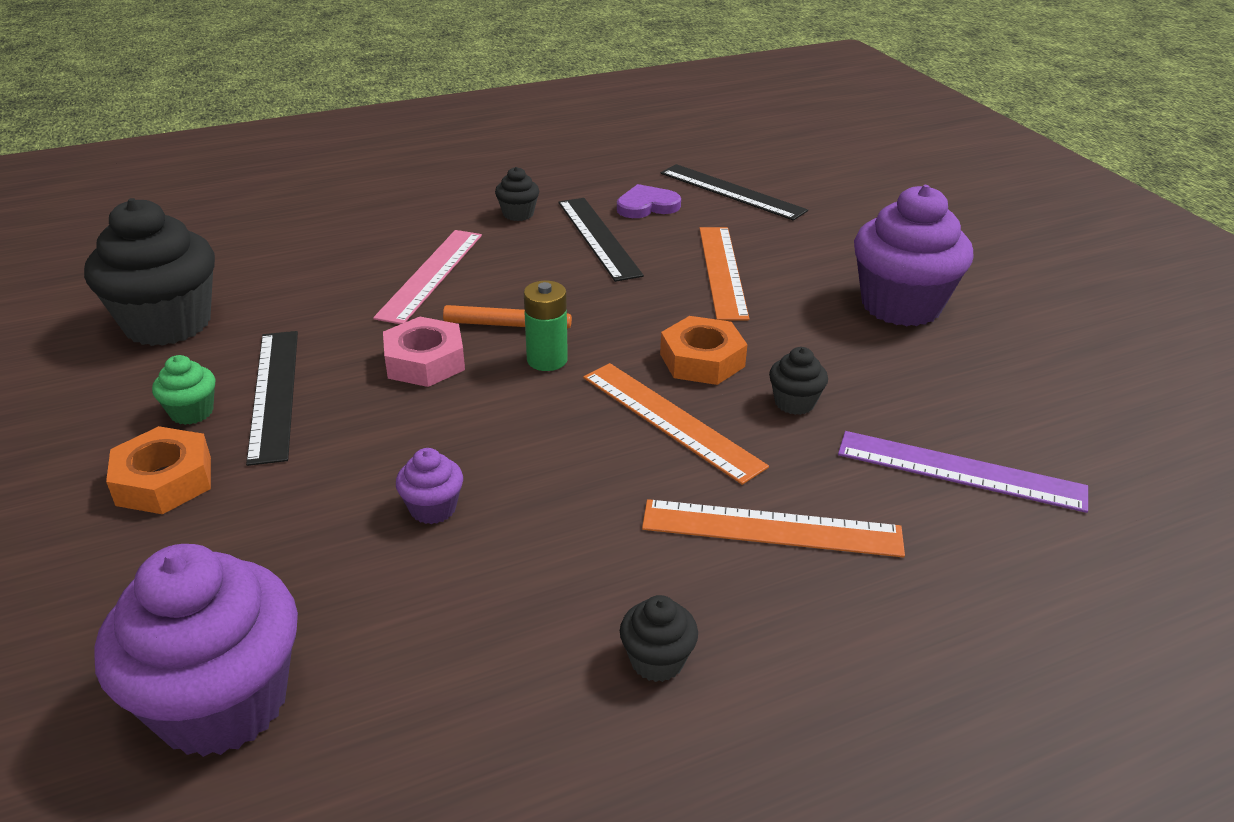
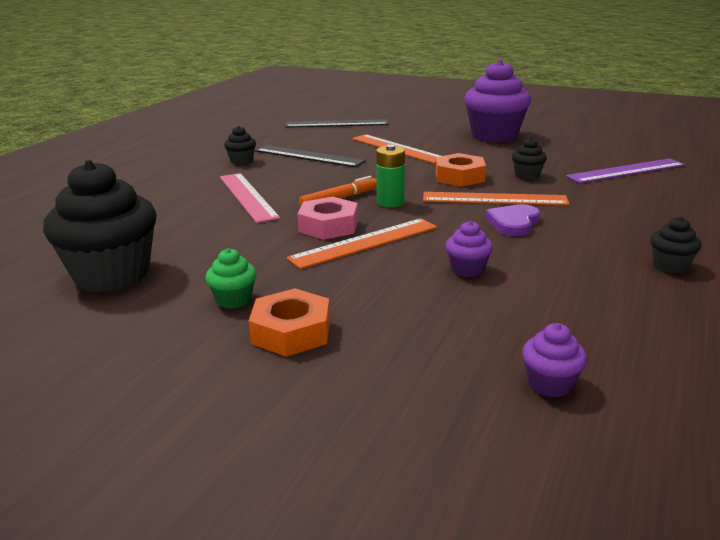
camera: 40 degrees left, 10 degrees down
purple cupcake [94,544,298,757] -> purple cupcake [522,323,587,398], size x0.44
black ruler [246,331,298,466] -> none
purple heart [617,184,681,218] -> purple heart moved to [486,204,540,236]
orange ruler [642,499,905,557] -> orange ruler moved to [287,218,437,269]

